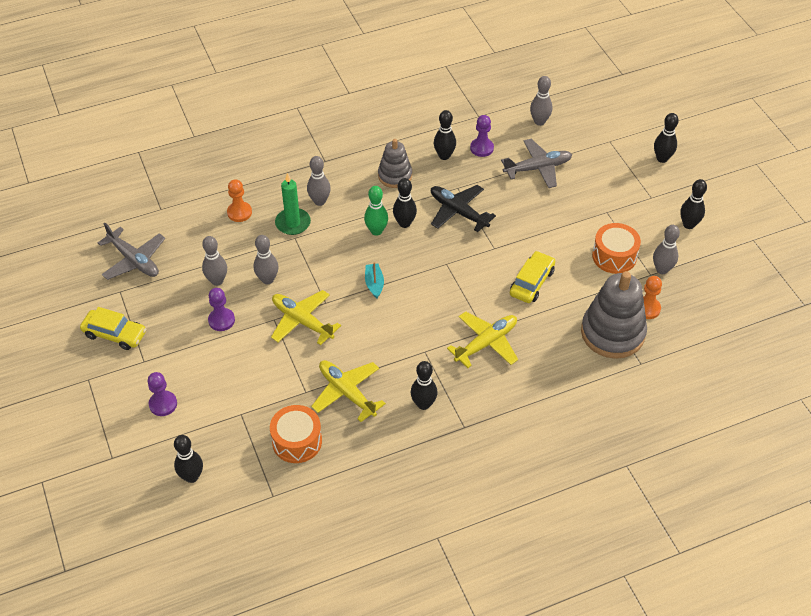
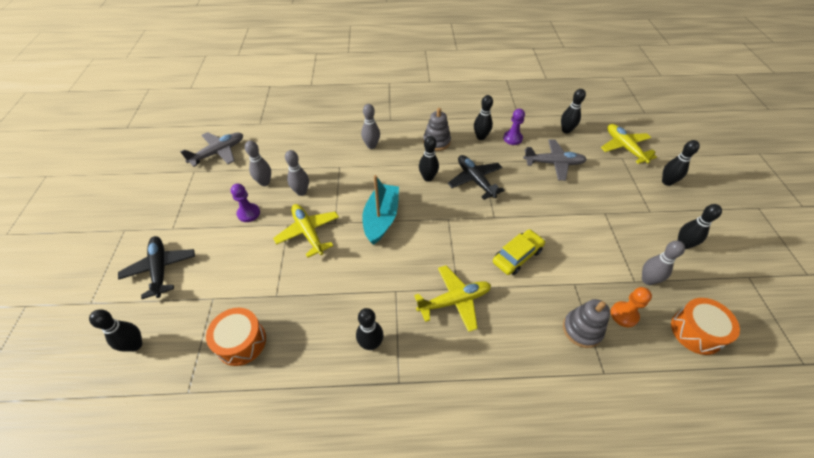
camera: 20 degrees right, 0 degrees up
yellow car [80,307,146,350] -> none
grey plane [98,223,165,280] -> grey plane turned 105 degrees counterclockwise [180,132,243,167]
purple pawn [148,372,177,416] -> black plane [118,236,195,299]
orange pawn [227,179,252,222] -> none
green candle [275,173,311,235] -> none
yellow plane [311,360,386,422] -> yellow plane moved to [601,124,657,164]
green bowling pin [364,186,388,236] -> none
turquoise boat [365,262,384,298] -> turquoise boat [362,175,399,245], size x2.00
grey bowling pin [530,76,552,126] -> black bowling pin [561,89,586,134]
grey stacking toy [581,271,647,359] -> grey stacking toy [563,299,610,348], size x0.60
orange drum [592,223,641,274] -> orange drum moved to [671,298,740,355]

